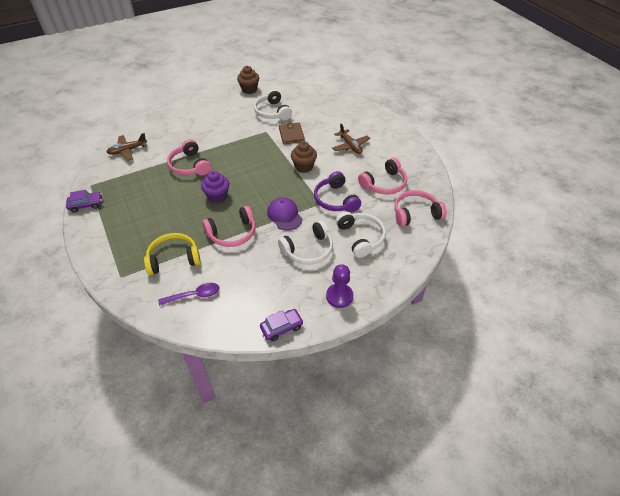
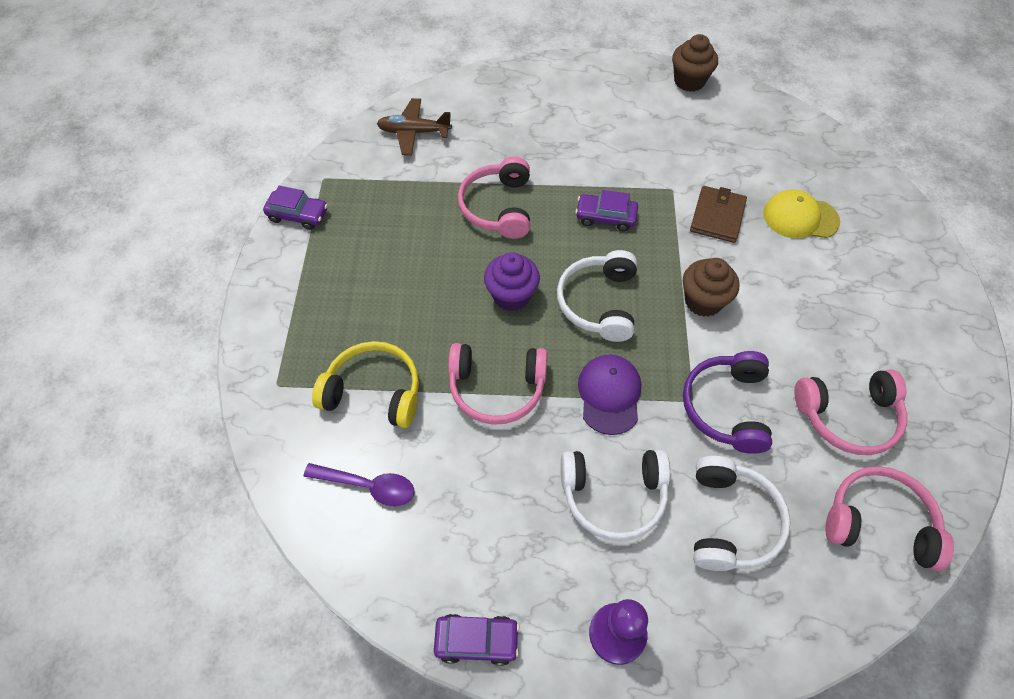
camera: 30 degrees right, 10 degrees up
white headphones [254,89,292,121] -> white headphones moved to [557,250,637,342]
brown plane [332,124,370,154] -> none
none -> purple car [575,190,638,231]
none -> yellow cap [763,189,840,238]

